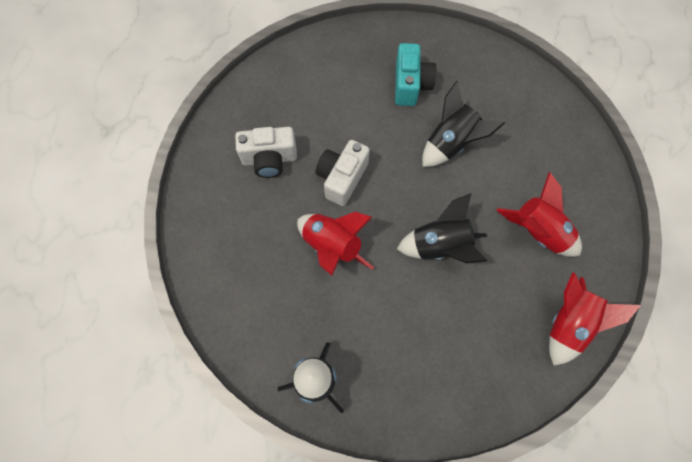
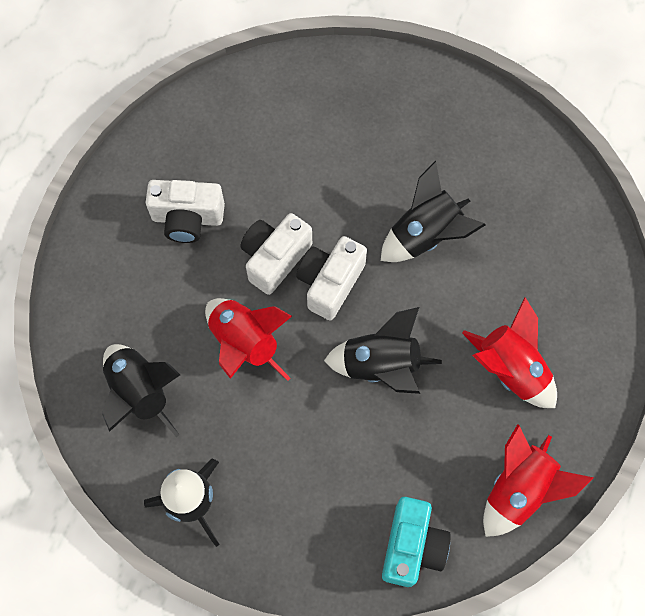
camera: 10 degrees right, 0 degrees up
turquoise camera [395,43,436,106] -> turquoise camera moved to [382,497,451,587]
none -> black rocket [102,344,180,437]
none -> white camera [296,236,367,320]

